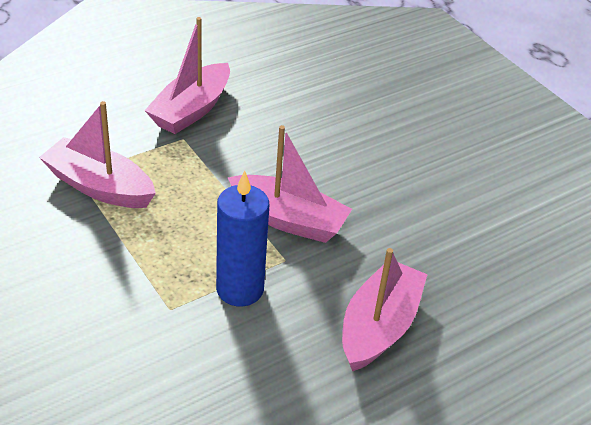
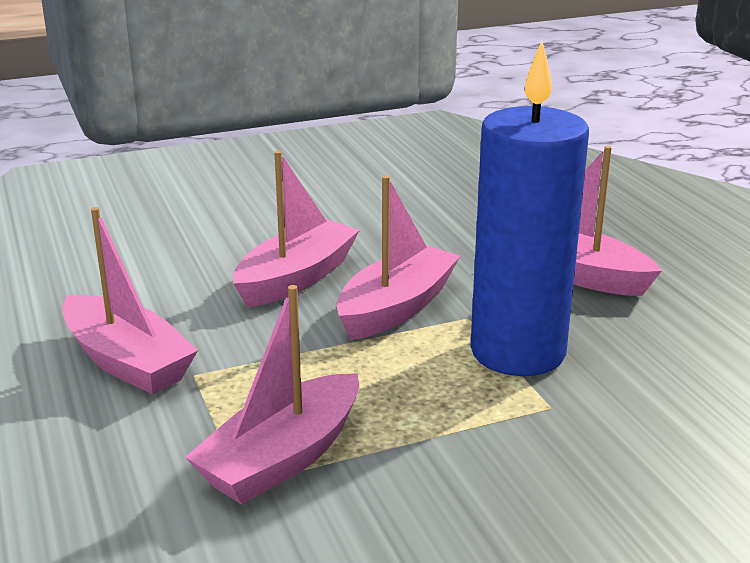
camera: 75 degrees left, 15 degrees down
blue candle [216,170,269,307] -> blue candle [471,41,589,376], size x1.53
none -> pink boat [233,151,360,307]

